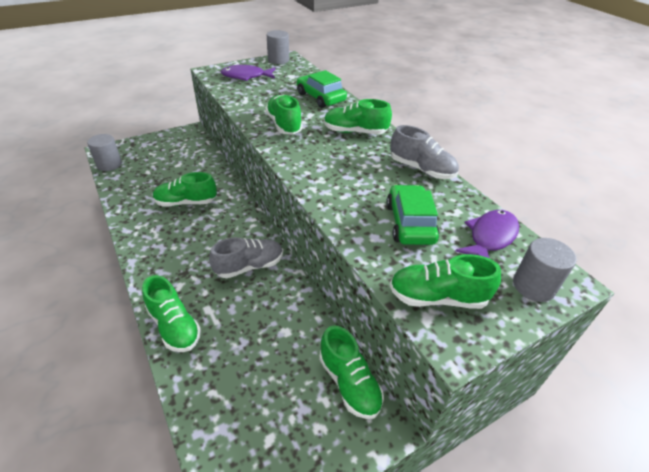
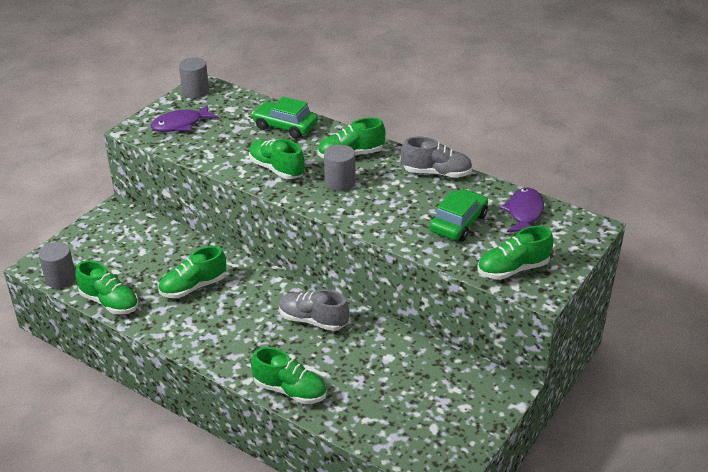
camera: 25 degrees left, 5 degrees down
grey shoe [209,237,283,278] -> grey shoe turned 105 degrees counterclockwise [279,289,349,331]
green shoe [319,325,384,419] -> green shoe moved to [75,260,139,314]
green car [386,185,440,245] -> green car turned 60 degrees clockwise [430,189,488,241]
grey cylinder [513,238,577,302] -> grey cylinder moved to [324,145,355,191]

